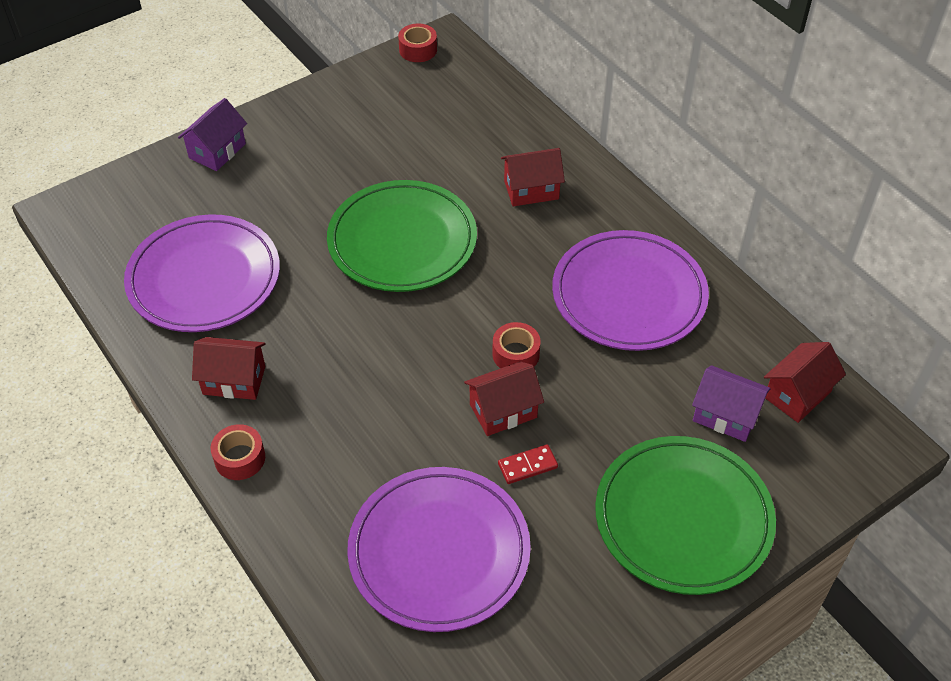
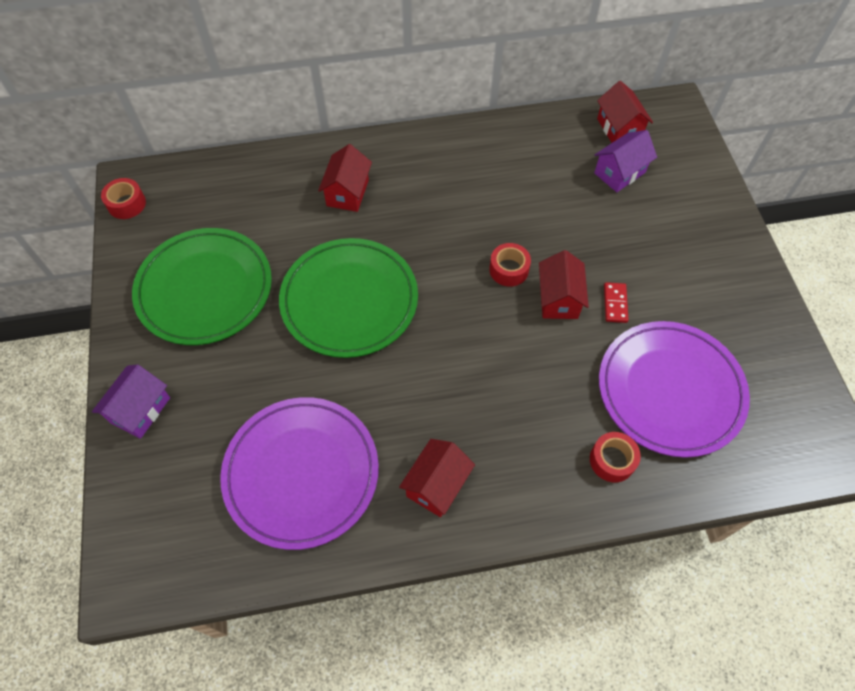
camera: 65 degrees left, 10 degrees up
purple house [178,98,247,171] -> purple house turned 60 degrees clockwise [92,365,170,439]
red tape [211,424,265,480] -> red tape moved to [590,432,641,483]
purple plate [552,230,709,351] -> none
green plate [595,436,776,595] -> green plate moved to [132,228,272,345]

